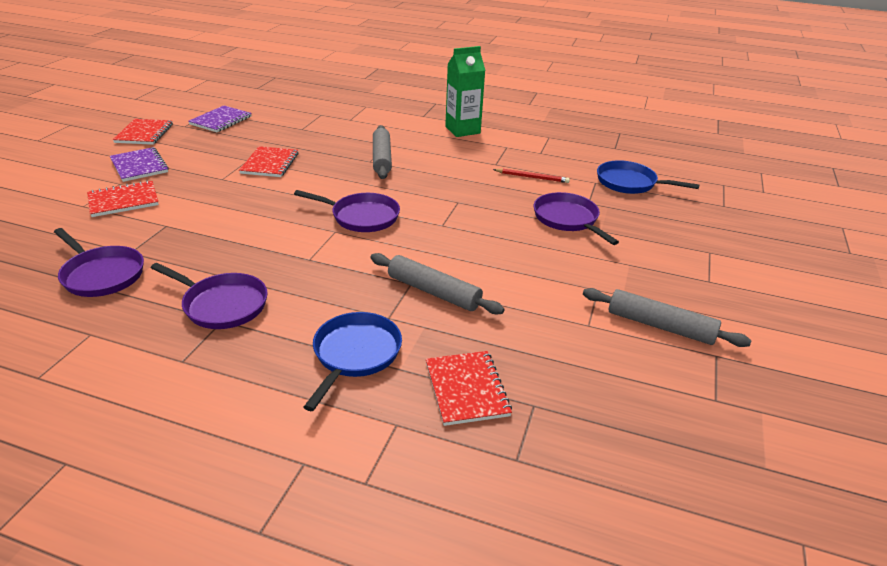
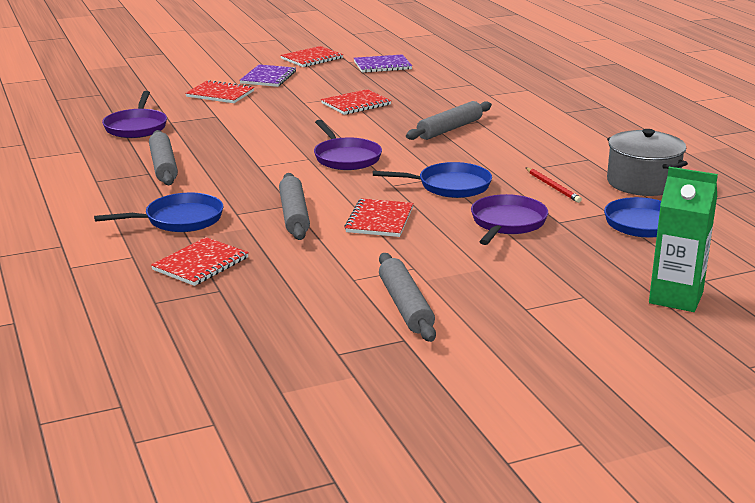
camera: 50 degrees right, 10 degrees down
purple pan [151,263,268,329] -> grey rolling pin [149,130,178,185]
green carton [445,46,485,137] -> green carton moved to [649,167,718,312]
none -> red notebook [344,198,413,237]
none -> blue pan [373,162,492,198]
none -> grey pot [607,129,688,196]

